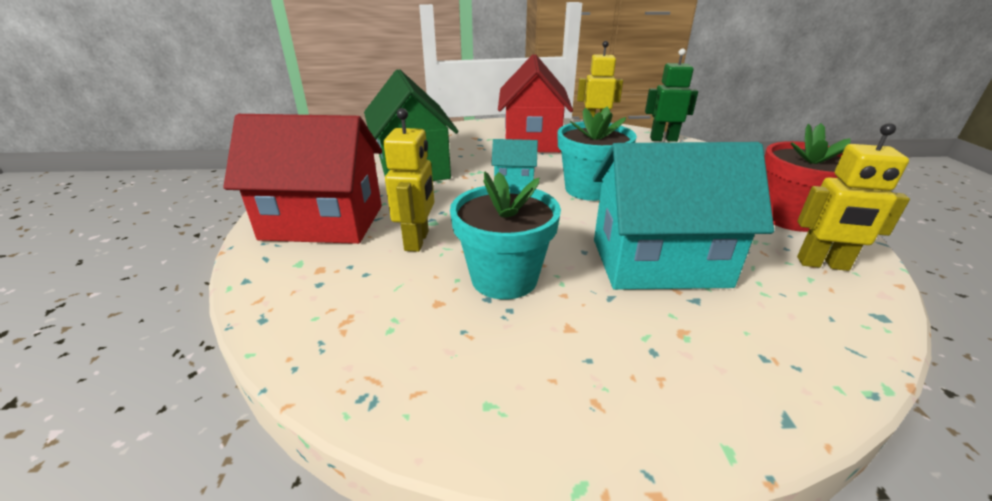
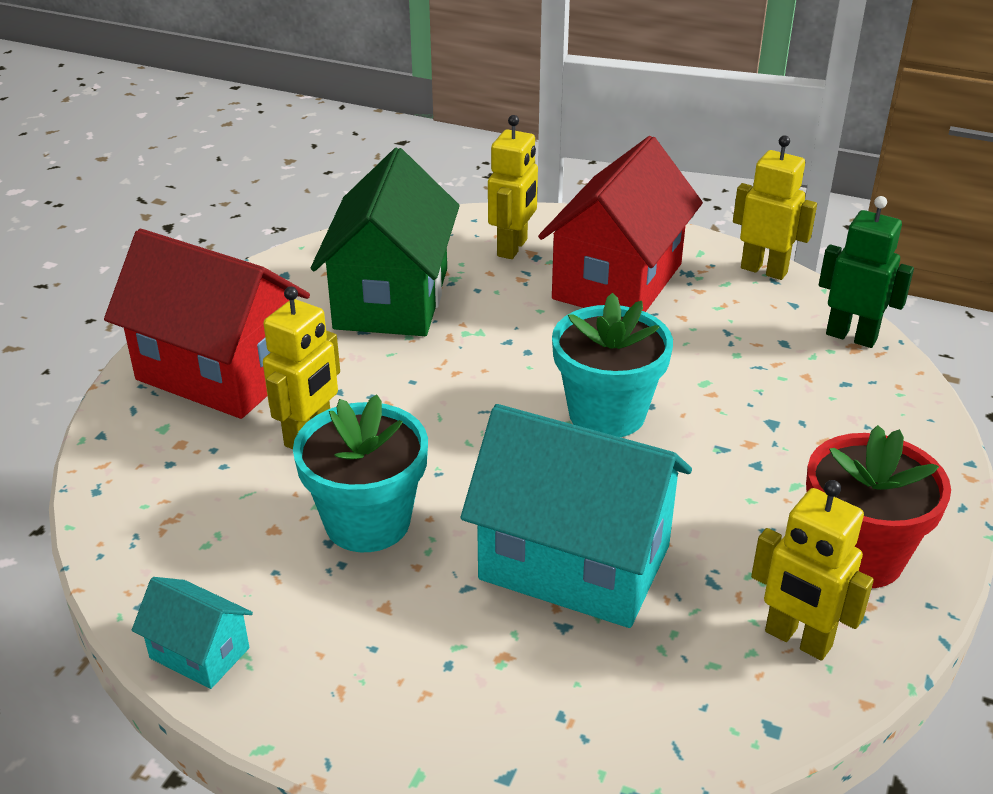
camera: 25 degrees right, 5 degrees up
turquoise house [491,139,538,186] -> turquoise house moved to [132,577,253,689]
none -> yellow robot [488,115,538,259]

